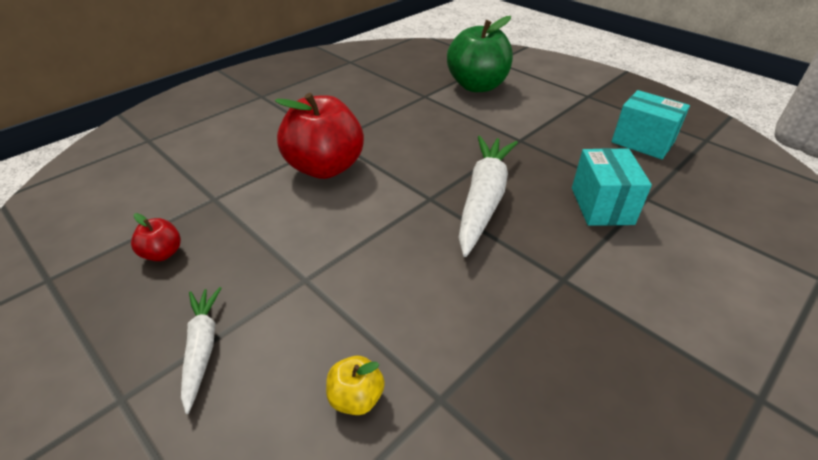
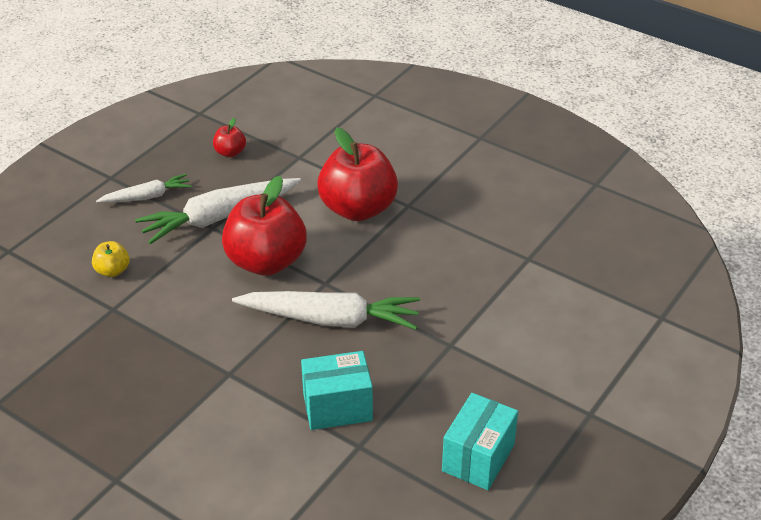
camera: 80 degrees right, 0 degrees up
green apple [447,16,513,92] -> none
none -> white carrot [135,178,301,244]
none -> red apple [222,176,307,276]

